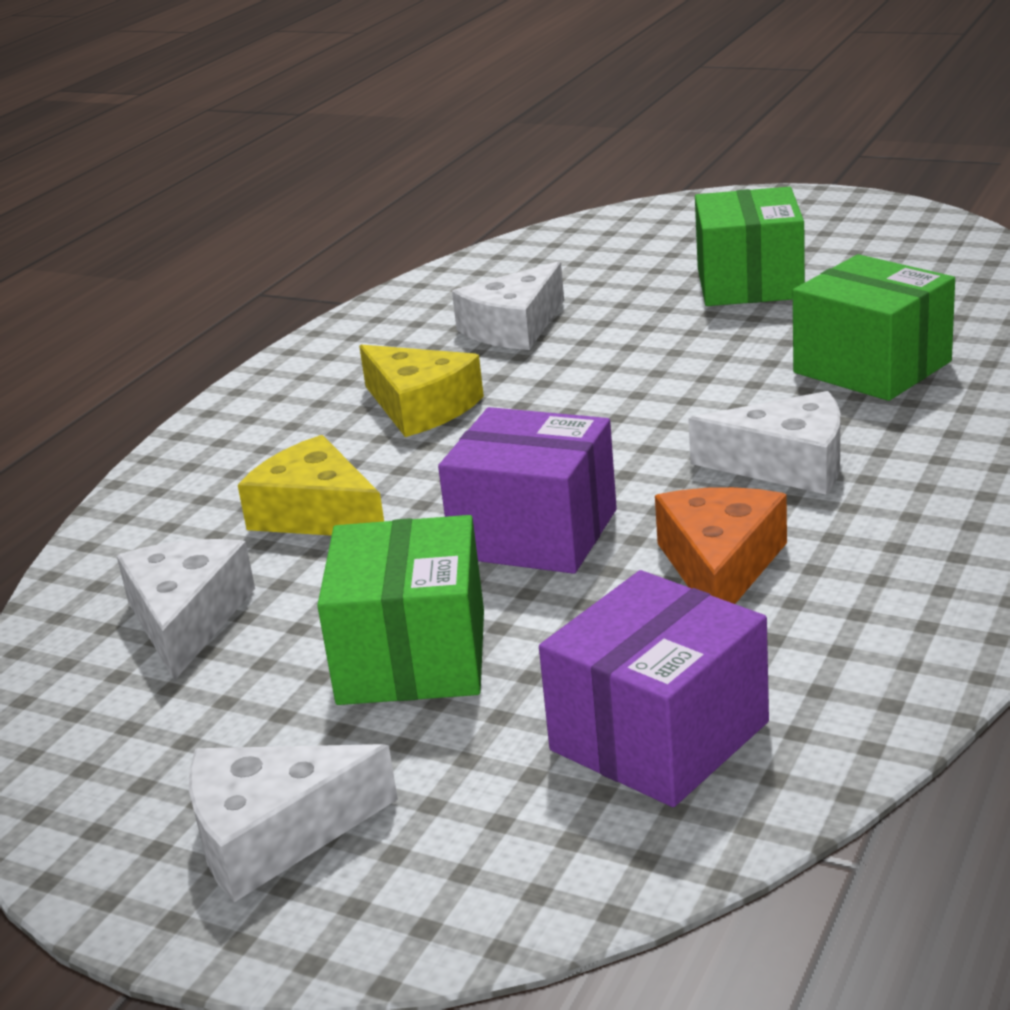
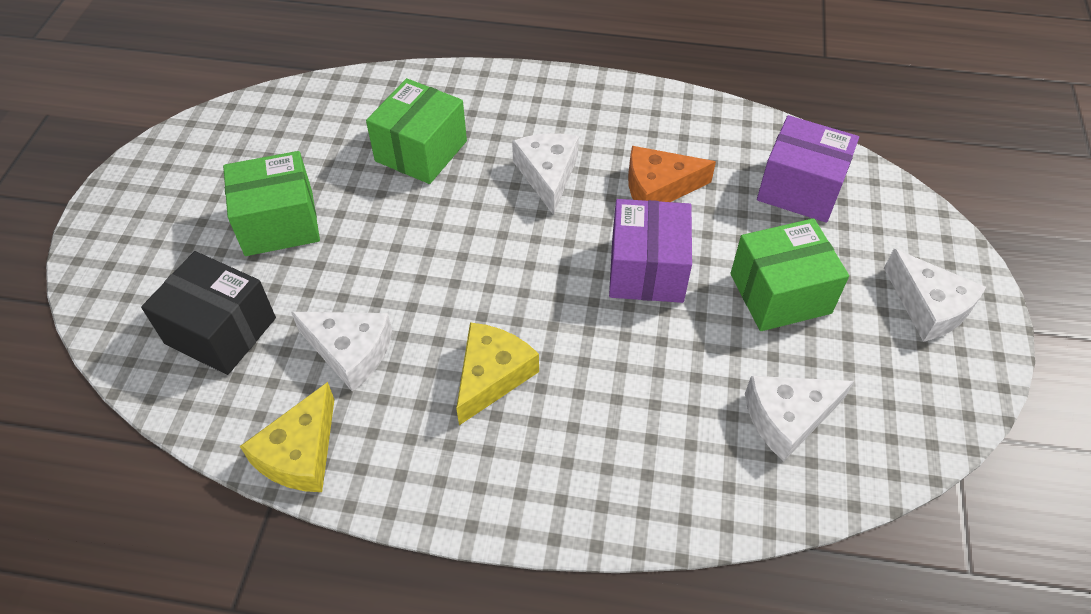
camera: 110 degrees left, 25 degrees up
yellow cheese [238,435,384,536] -> yellow cheese moved to [240,382,335,492]
none -> black box [141,251,276,375]

